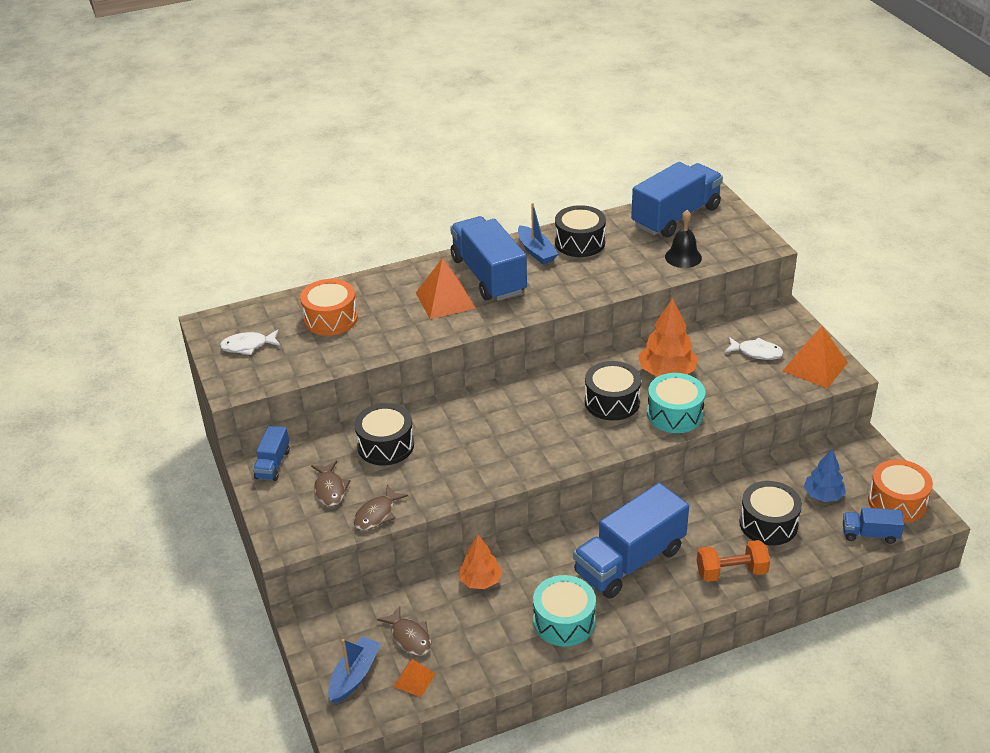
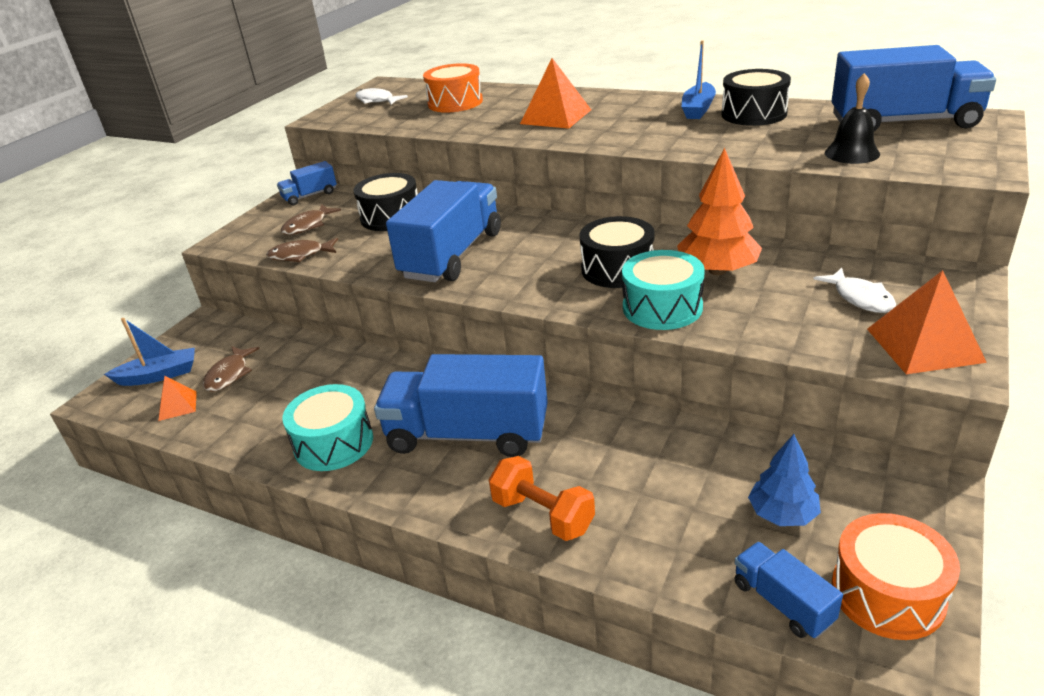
camera: 50 degrees right, 5 degrees down
blue truck [450,216,527,301] -> blue truck moved to [386,180,501,282]
orange tree [459,535,502,589] -> none
black drum [739,481,802,545] -> none

